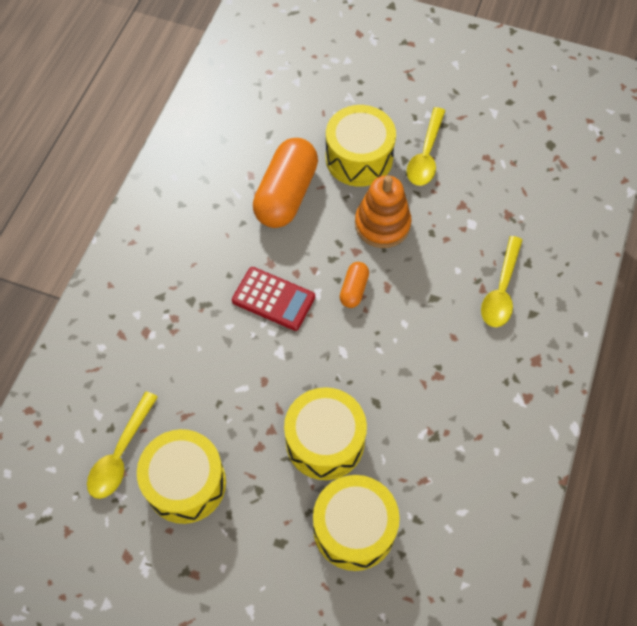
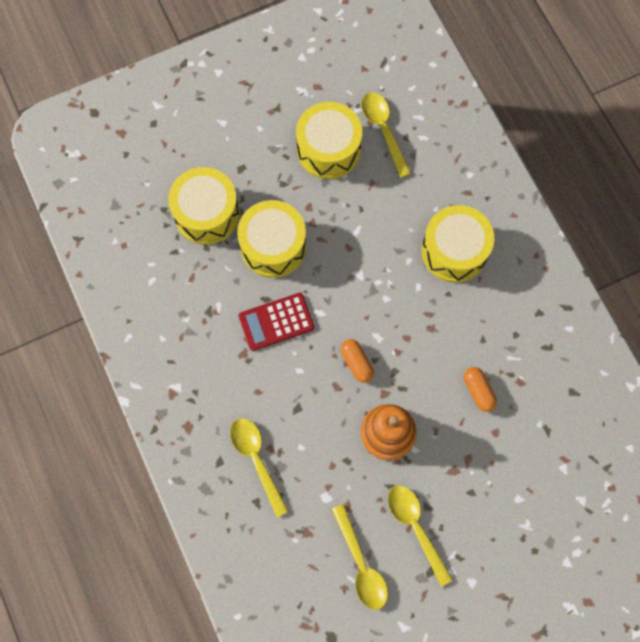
camera: 135 degrees right, 10 degrees up
red calculator [232,267,315,331] -> red calculator moved to [238,293,315,351]
orange capsule [253,138,318,228] -> orange capsule [464,367,497,412], size x0.47
yellow drum [326,105,396,187] -> yellow drum moved to [422,205,494,283]
none -> yellow spoon [332,504,388,610]

